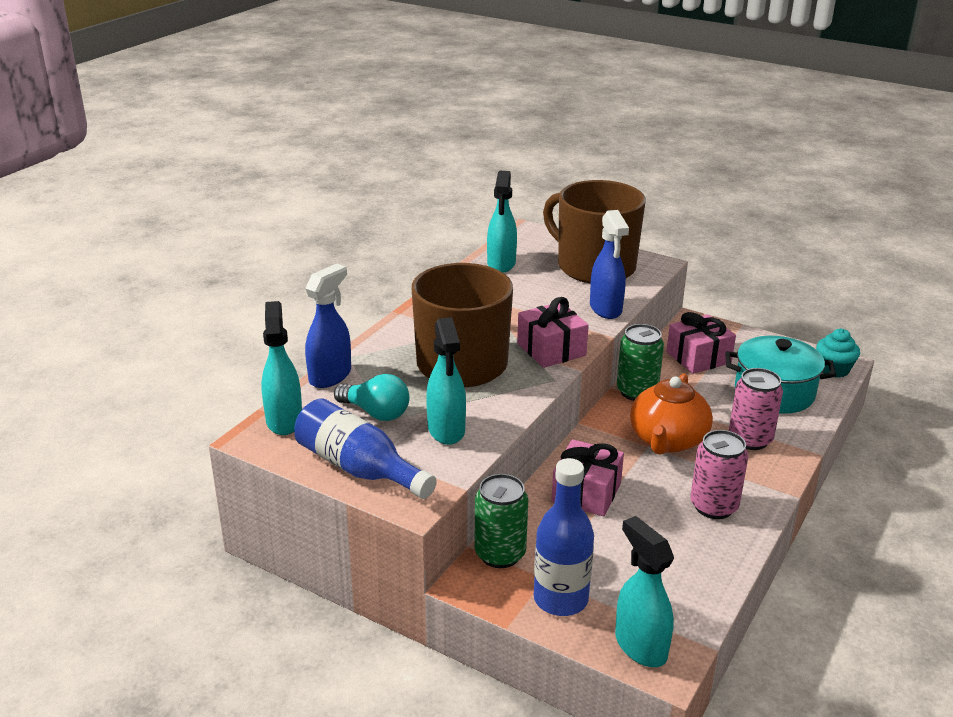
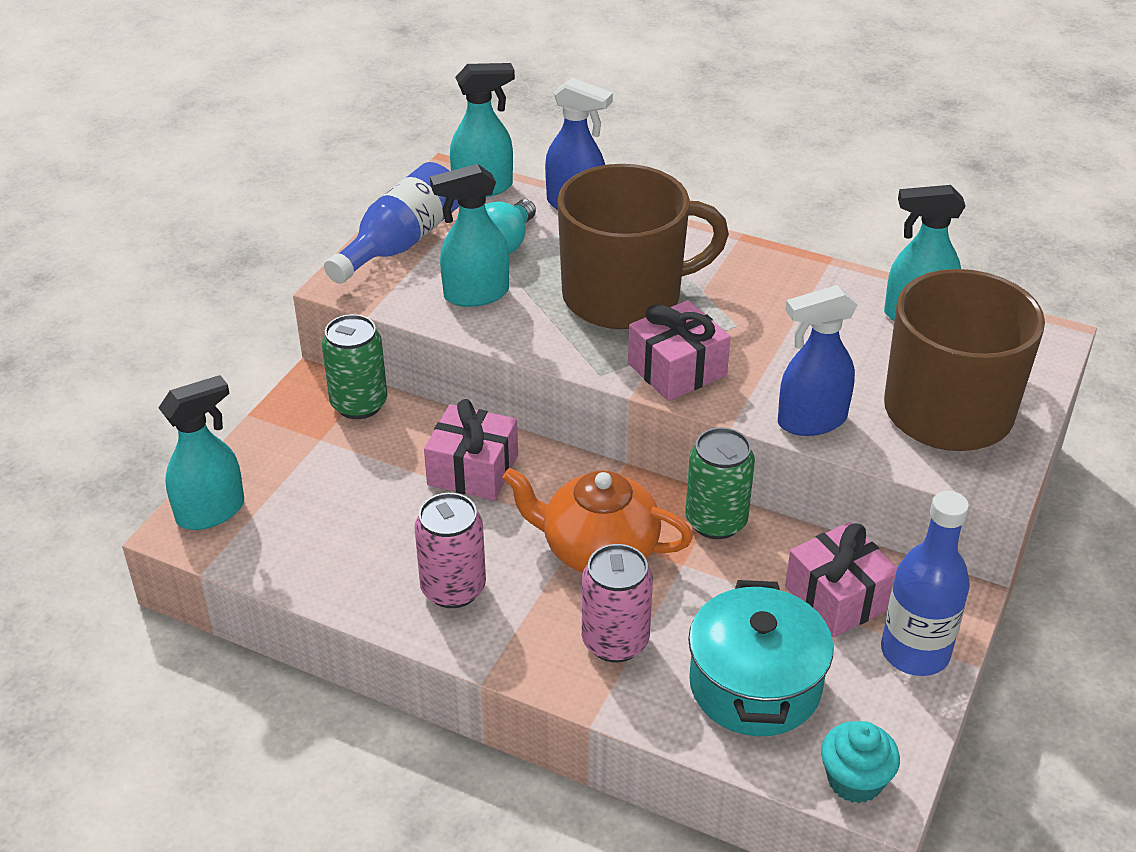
camera: 85 degrees right, 10 degrees up
blue bottle [534,458,594,616] -> blue bottle moved to [881,491,970,676]

